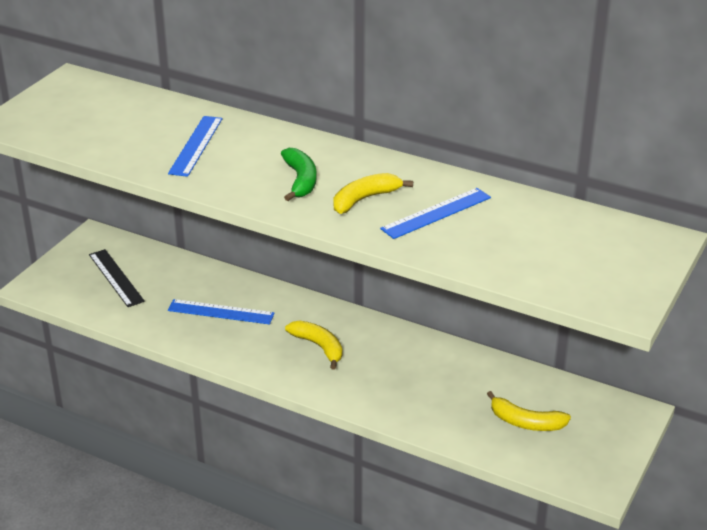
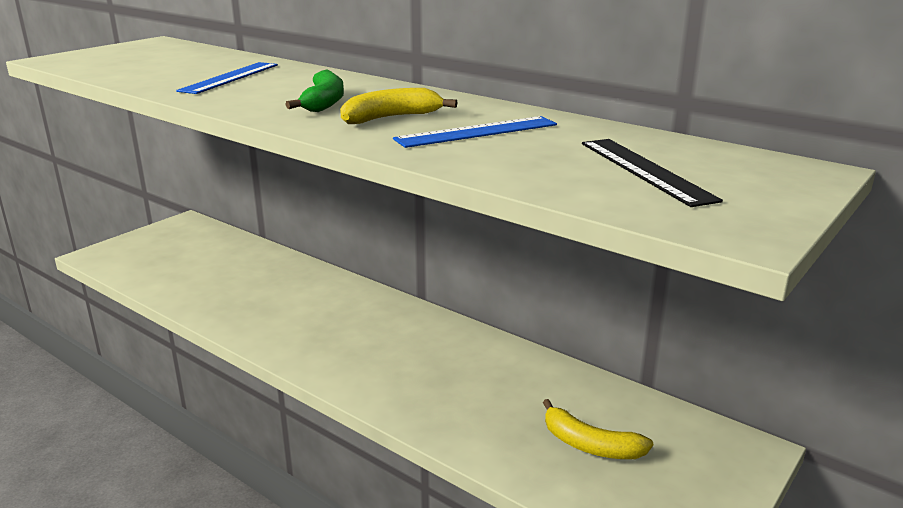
camera: 10 degrees right, 10 degrees down
black ruler [89,249,145,307] -> black ruler moved to [582,139,723,207]
blue ruler [168,299,275,325] -> none
yellow banana [285,320,342,370] -> none

